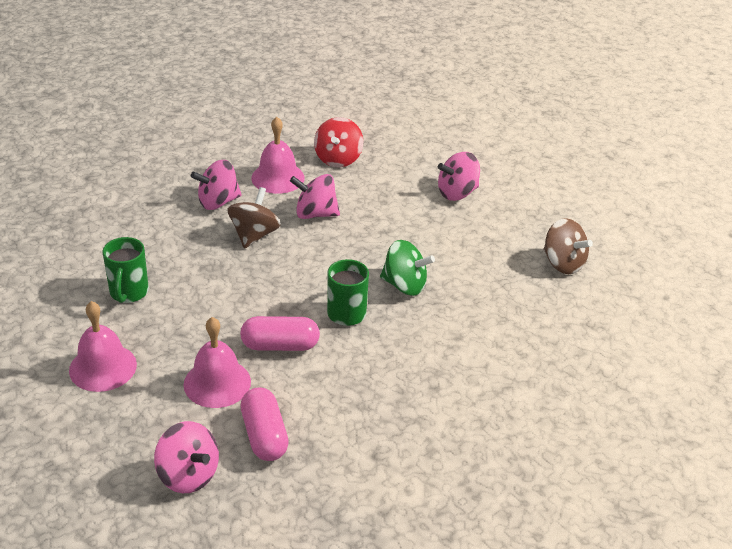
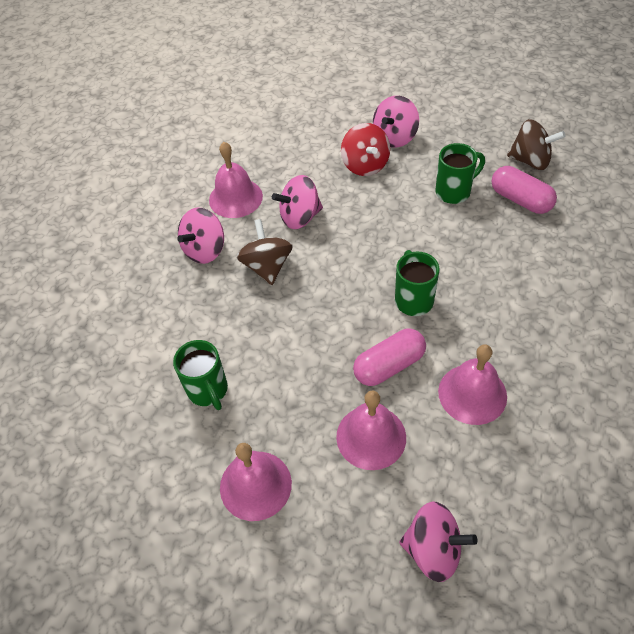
camera: 25 degrees left, 15 degrees up
pink capsule [241,387,289,461] -> pink capsule moved to [492,166,557,214]
red spinning top [314,117,363,167] -> red spinning top moved to [341,123,390,176]
green spinning top [380,240,435,296] -> none
none -> green mug [435,143,485,204]
none -> pink bell [438,344,507,425]

